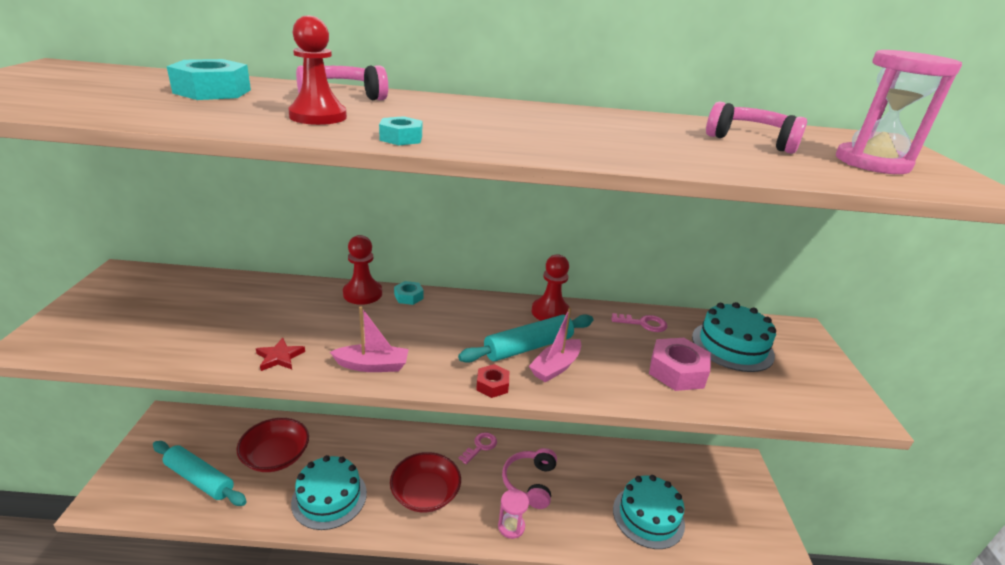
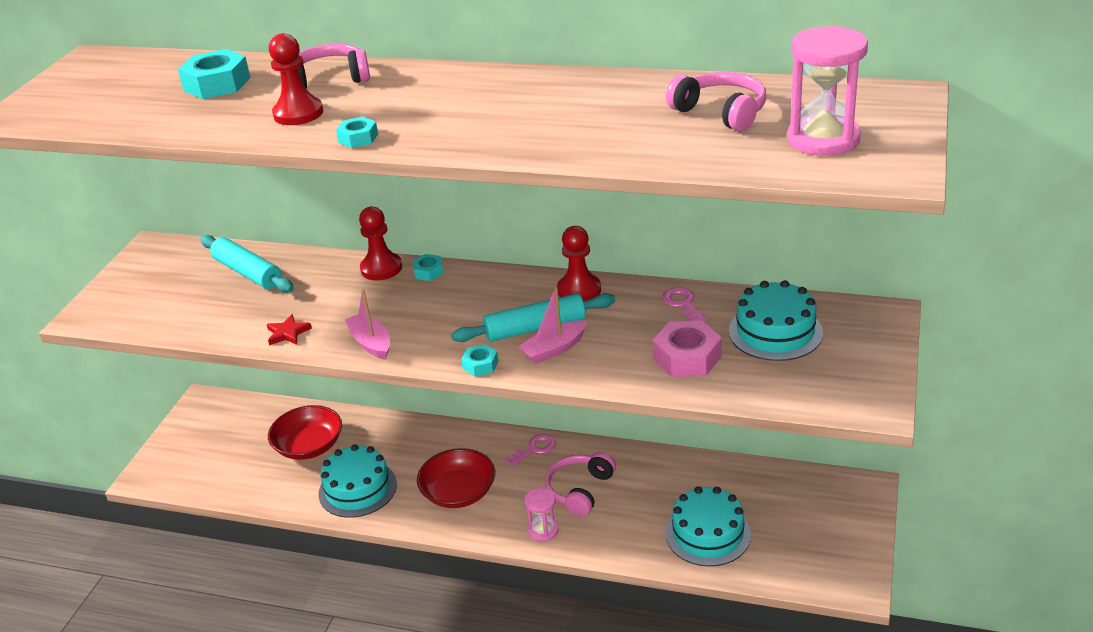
camera: 20 degrees right, 5 degrees up
turquoise rolling pin [153,441,247,506] -> turquoise rolling pin moved to [201,235,294,293]
pink boat [330,306,409,372] -> pink boat turned 135 degrees counterclockwise [345,289,390,360]
red nut [476,364,509,398] -> turquoise nut [461,344,499,377]
pink key [611,313,667,332] -> pink key turned 135 degrees counterclockwise [662,287,708,322]

